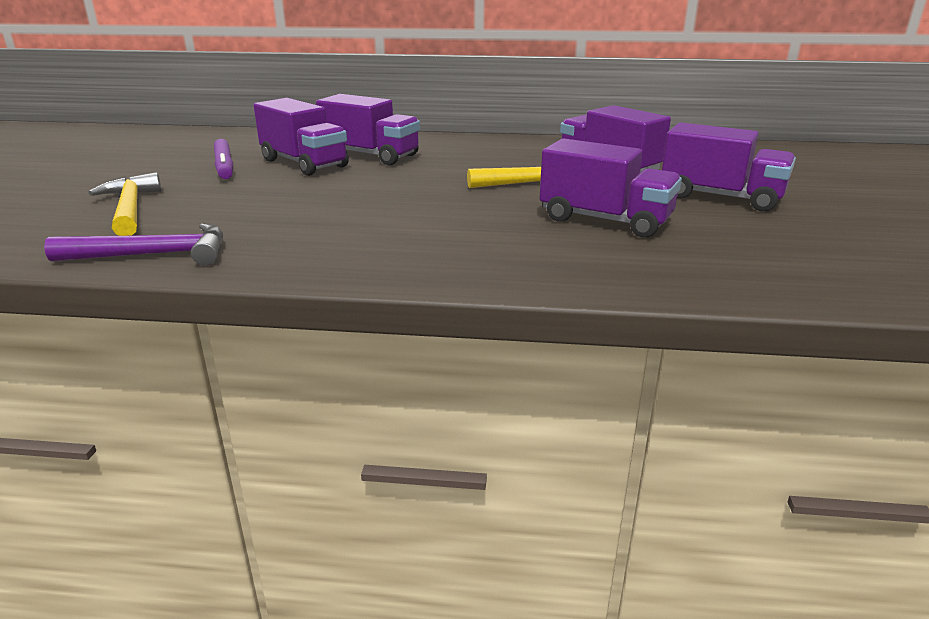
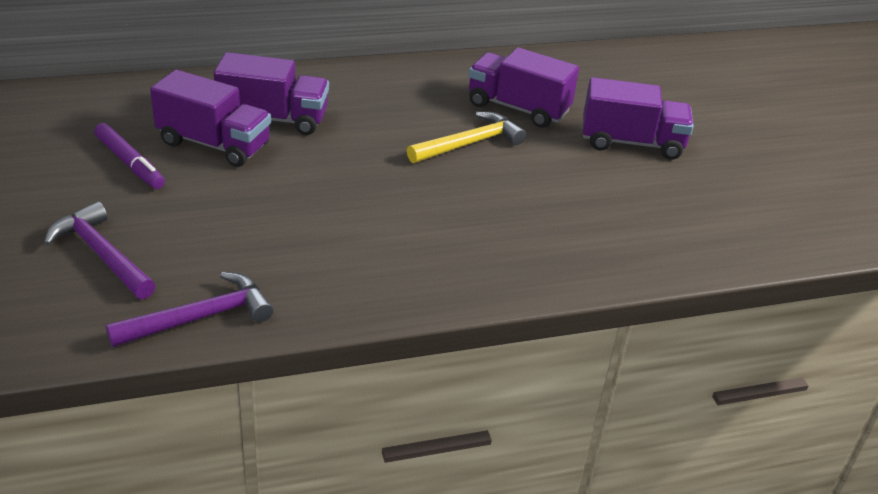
camera: 25 degrees left, 10 degrees up
yellow hammer [88,172,161,236] -> purple hammer [44,201,155,299]
purple truck [540,138,682,238] -> none

